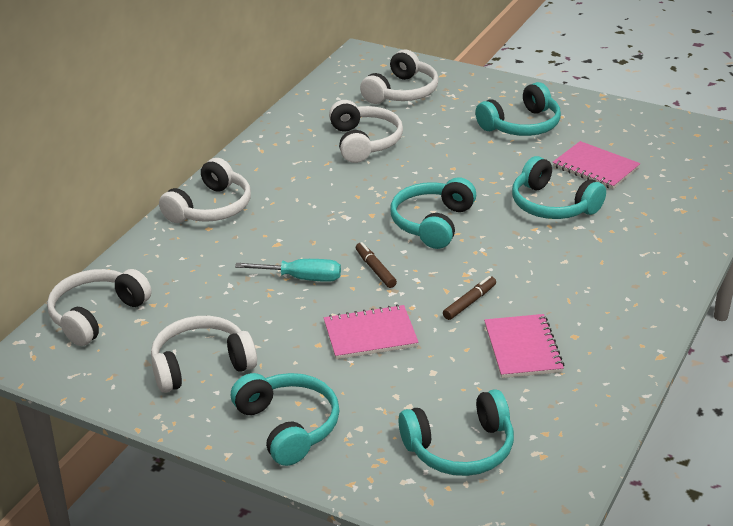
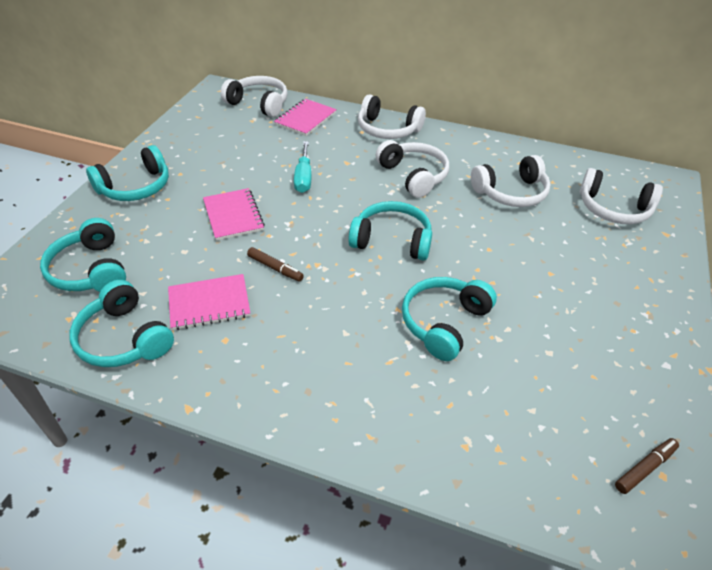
camera: 80 degrees right, 10 degrees up
white headphones [151,316,257,393] -> white headphones moved to [376,140,449,198]
brown marker [356,242,397,288] -> brown marker moved to [615,438,679,494]
turquoise headphones [475,82,561,136] -> turquoise headphones moved to [69,280,174,367]
pink notebook [552,141,640,189] -> pink notebook moved to [274,99,337,136]

